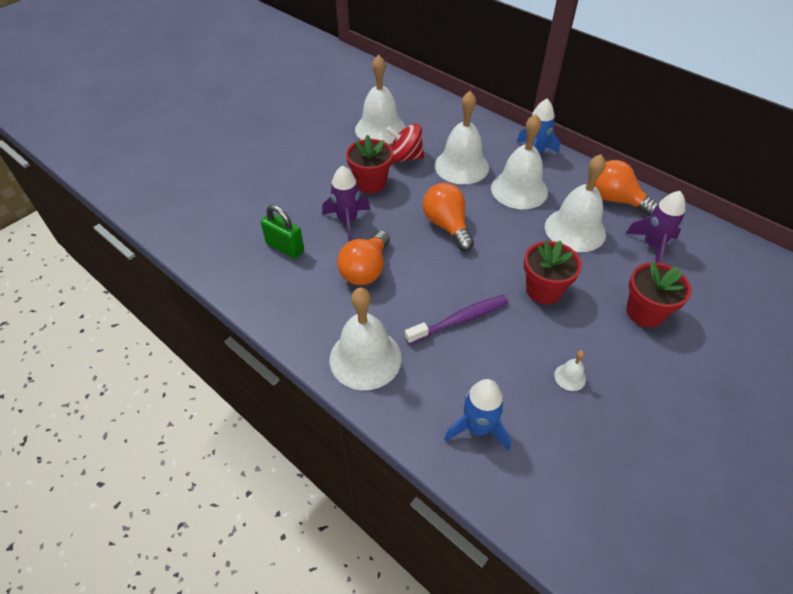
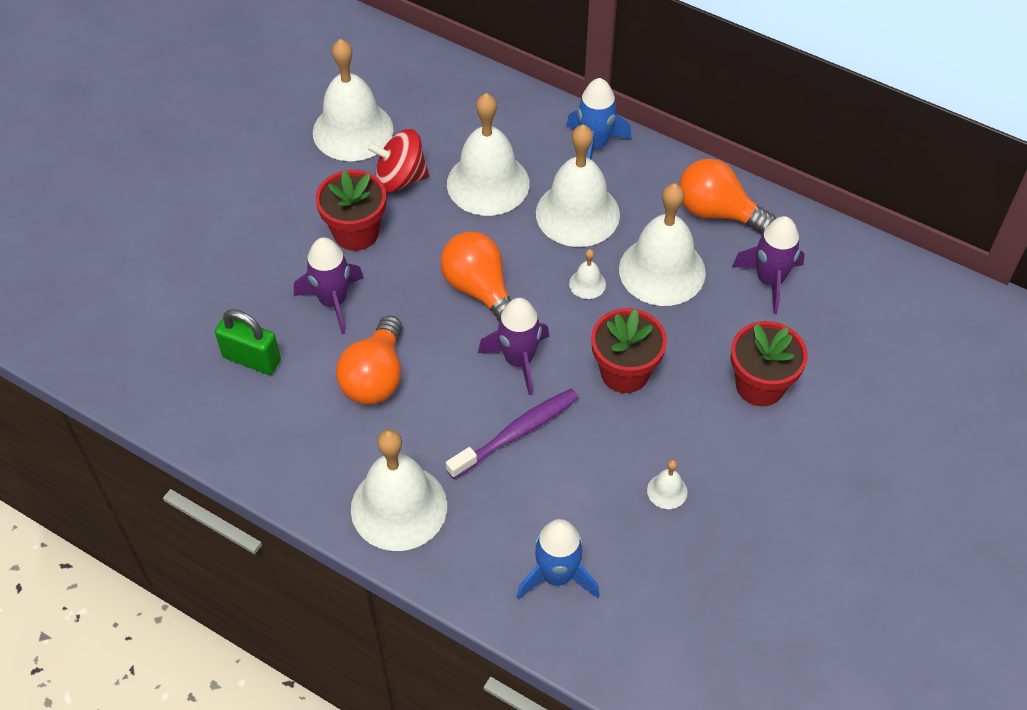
camera: 10 degrees left, 5 degrees up
none -> purple rocket [478,298,549,395]
none -> white bell [569,249,606,299]

